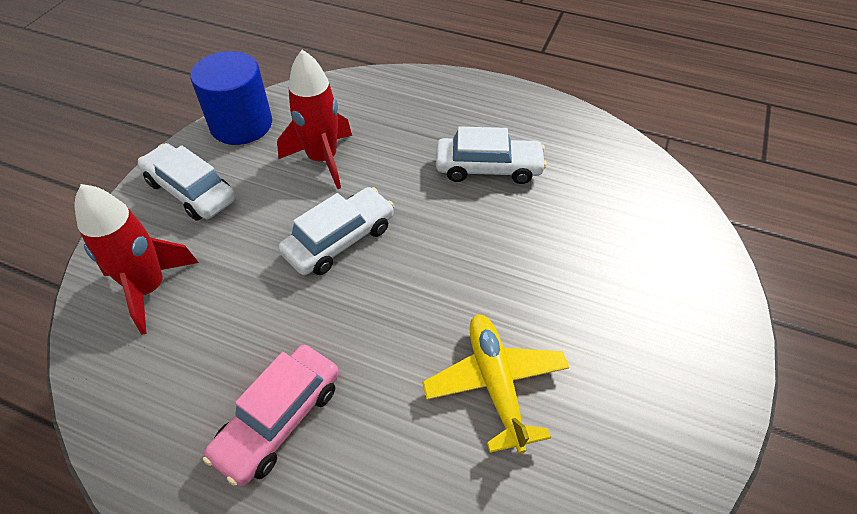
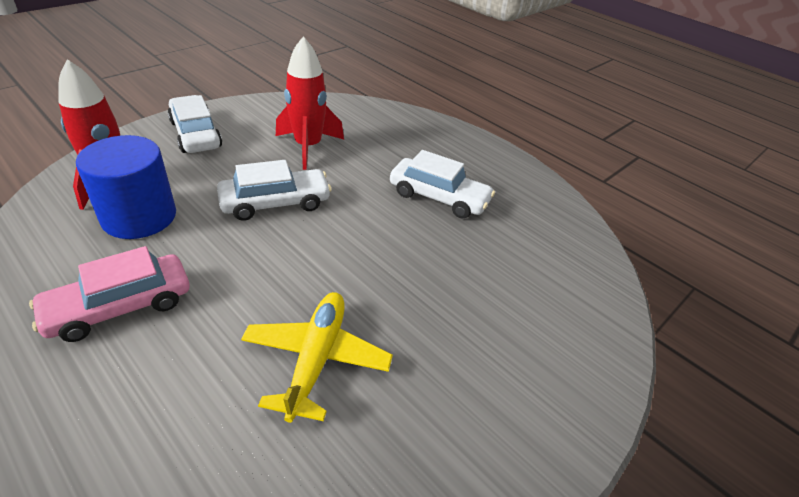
camera: 20 degrees right, 10 degrees down
blue cylinder [190,51,272,145] -> blue cylinder moved to [76,135,176,239]

